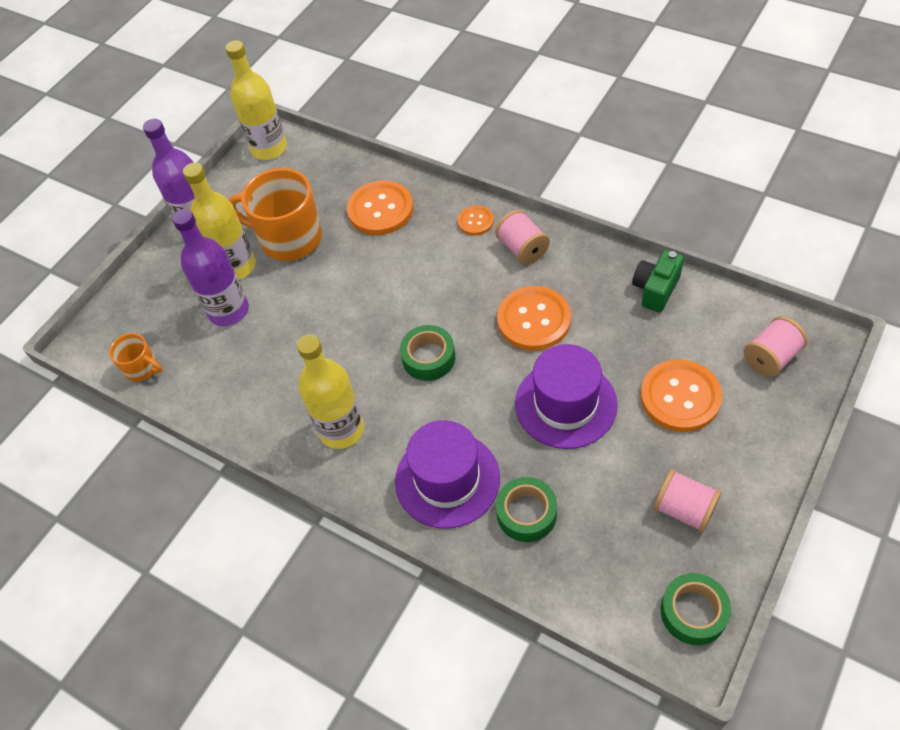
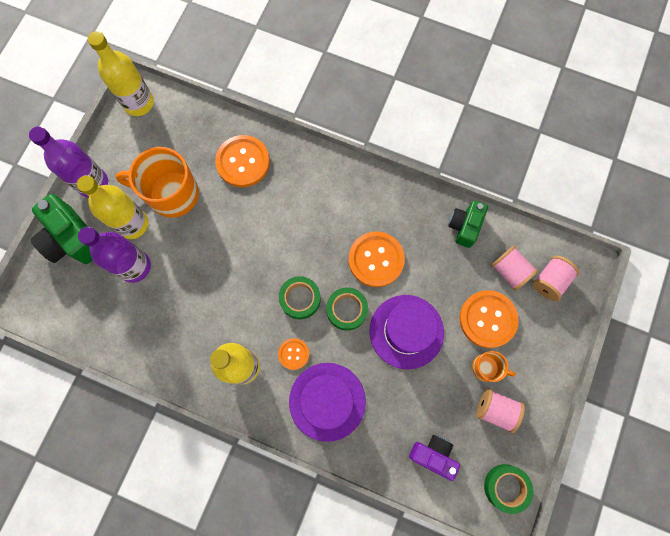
camera: 15 degrees left, 20 degrees up
orange mug [109,333,162,382] -> orange mug moved to [472,351,516,382]
orange button [457,205,494,236] -> orange button moved to [278,338,309,370]
pink spool [495,210,550,265] -> pink spool moved to [491,245,538,291]
green tape [496,477,557,542] -> green tape moved to [326,287,368,331]
none -> green camera [30,194,93,264]
none -> purple camera [409,435,460,481]

